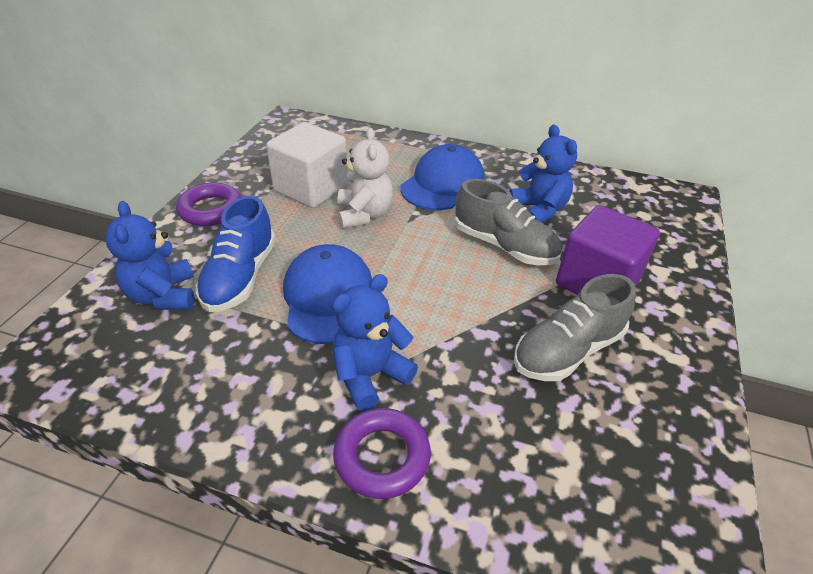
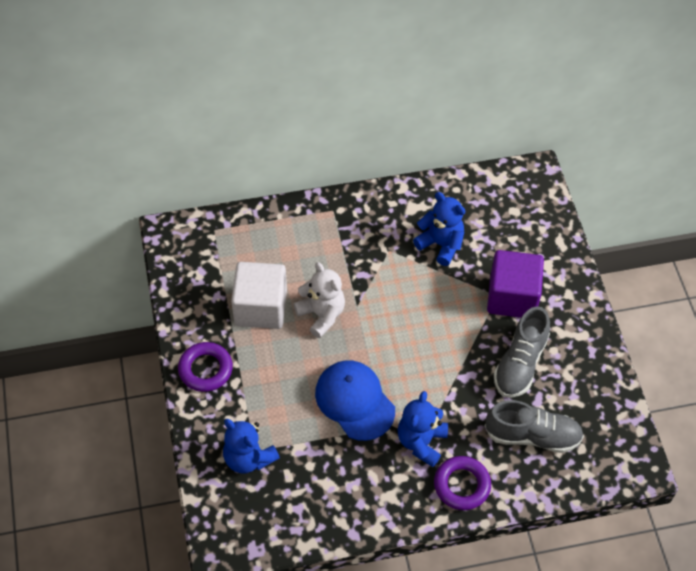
camera: 30 degrees left, 15 degrees up
blue shoe [196,196,276,312] -> none
blue cap [400,144,485,210] -> none
grey shoe [455,179,562,265] -> grey shoe moved to [485,400,584,453]

